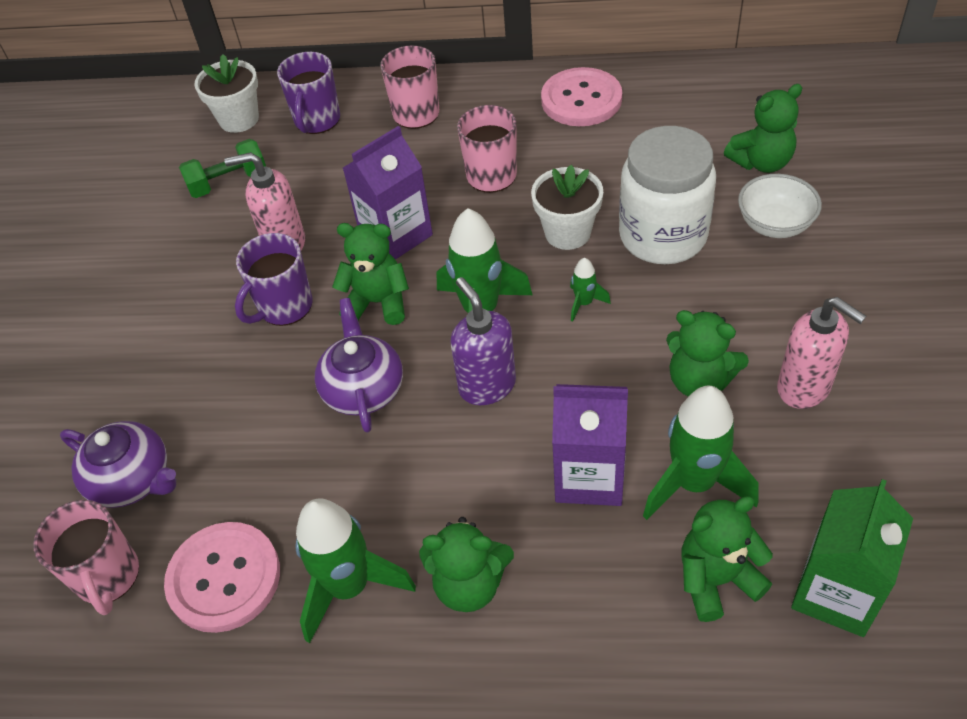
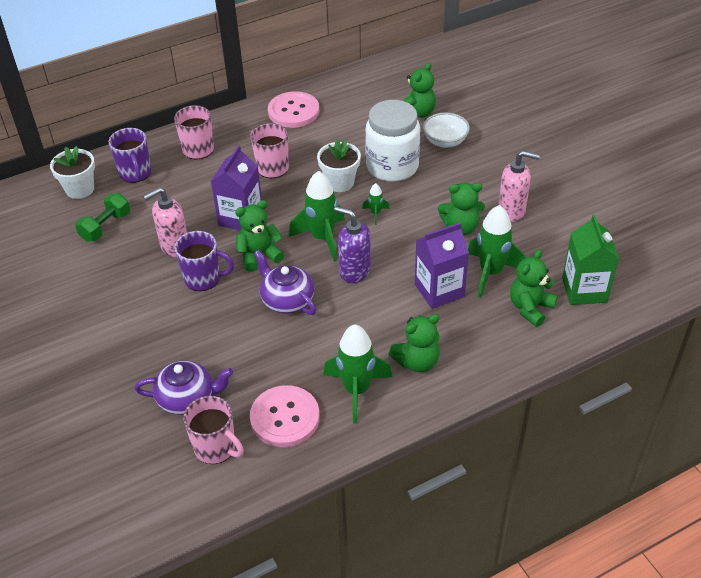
camera: 35 degrees left, 5 degrees down
purple mug [235,233,312,326] -> purple mug turned 90 degrees counterclockwise [175,231,234,291]

